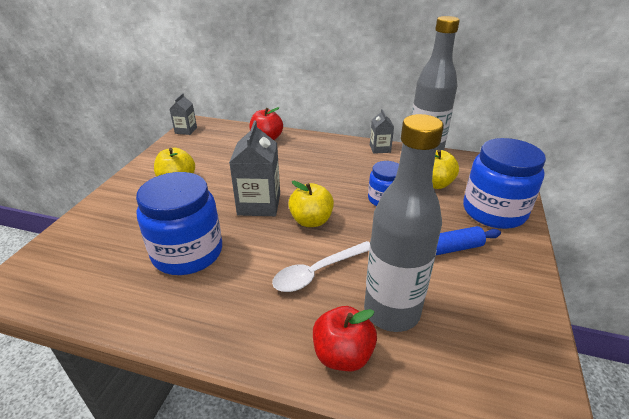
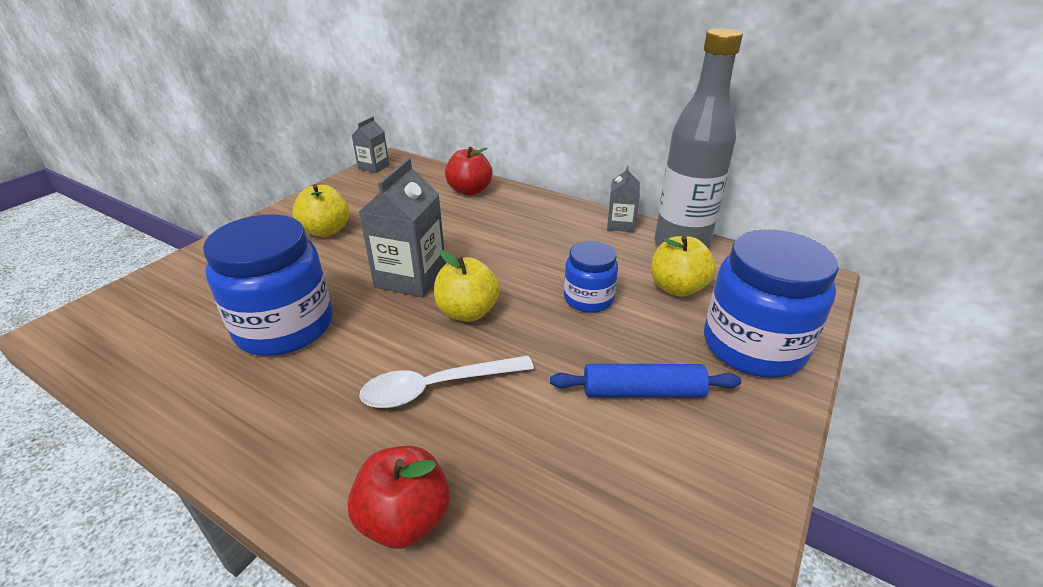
camera: 15 degrees right, 0 degrees up
grey bottle [364,114,444,332] -> none

